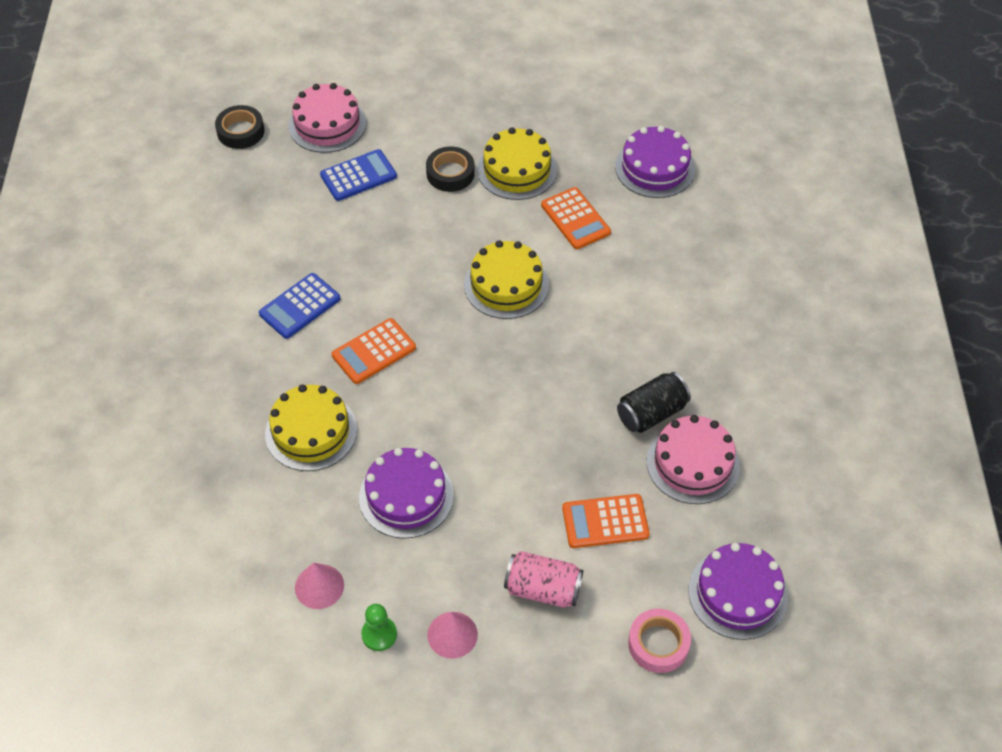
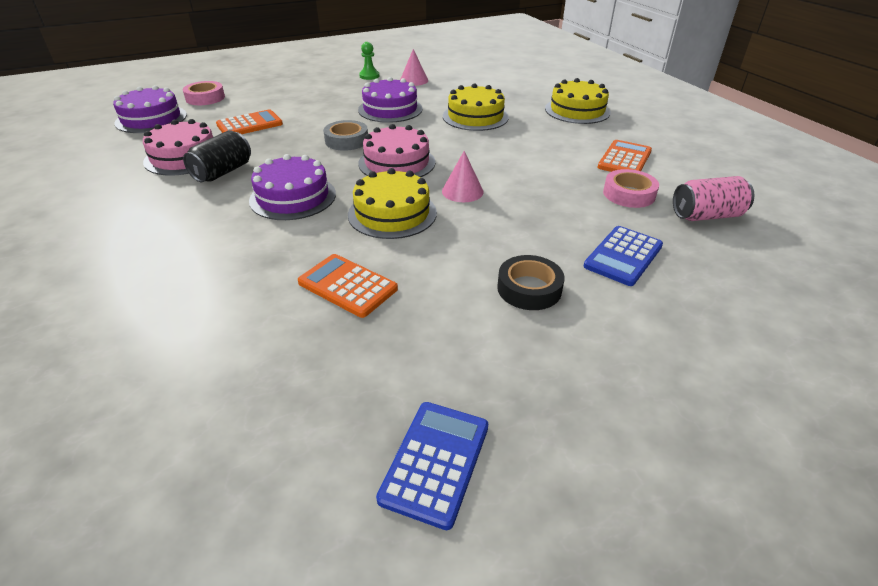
camera: 155 degrees right, 15 degrees down
black tape [215,105,265,149] -> none
blue calculator [259,273,340,339] -> blue calculator moved to [376,402,488,530]
pink cake [288,83,366,153] -> pink cake moved to [358,124,435,177]
orange calculator [332,318,416,384] -> orange calculator moved to [597,140,652,172]
pink cone [427,612,478,659] -> pink cone moved to [442,151,484,202]
yellow cake [477,127,557,200] -> yellow cake moved to [545,78,611,124]
pink can [504,551,583,608] -> pink can moved to [673,176,754,221]
purple cake [615,126,695,198] -> purple cake moved to [249,154,336,220]
none -> grey tape [323,120,368,151]
none -> pink tape [603,169,659,208]

